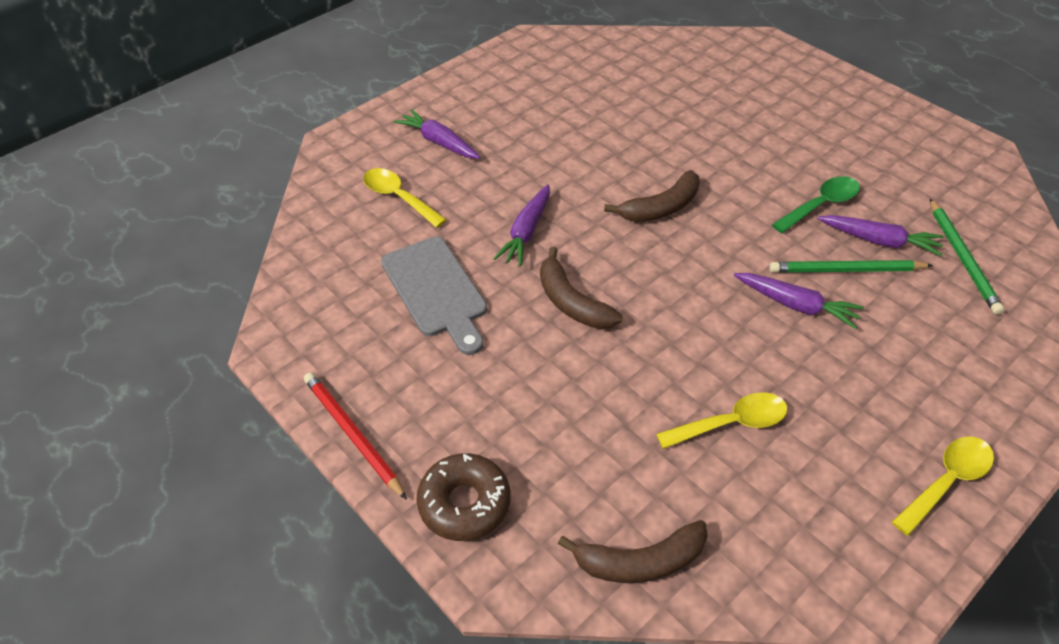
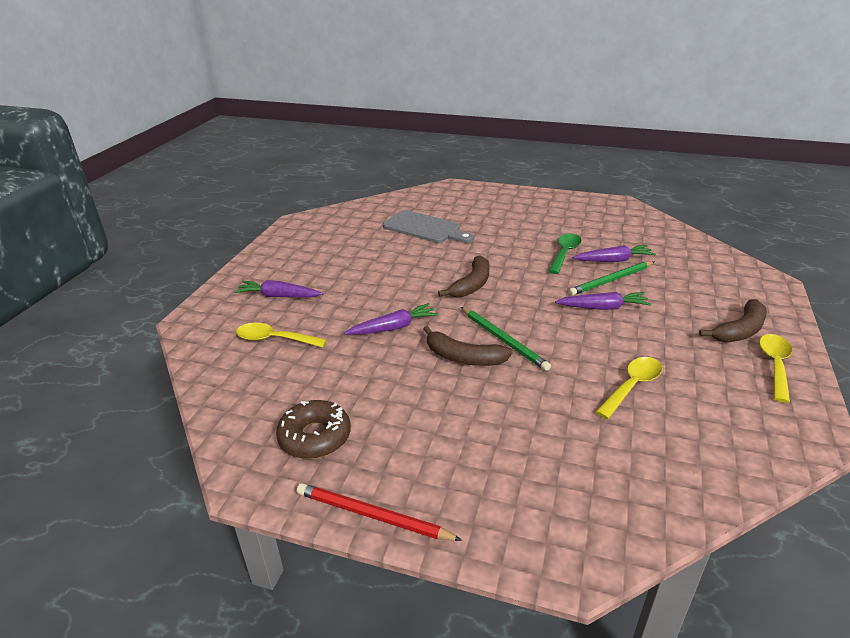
camera: 30 degrees left, 15 degrees down
grey cutting board [381,237,487,355] -> grey cutting board moved to [383,210,474,243]
brown donut [416,453,510,541] -> brown donut moved to [276,400,351,459]
purple carrot [493,184,550,266] -> purple carrot turned 105 degrees counterclockwise [344,303,439,335]
brown banana [558,520,708,583] -> brown banana moved to [699,299,767,342]
green pencil [930,199,1005,315] -> green pencil moved to [461,307,551,371]

